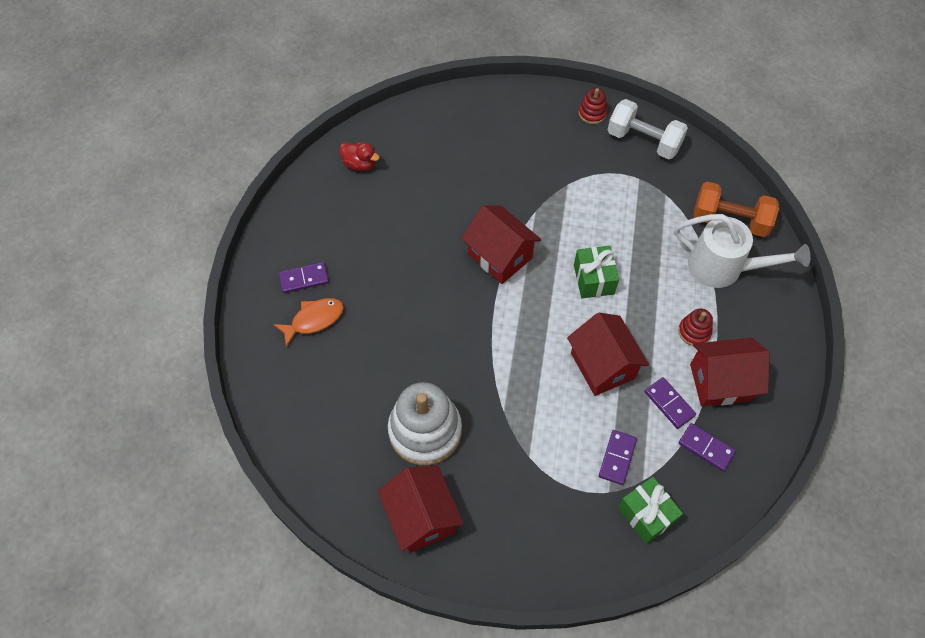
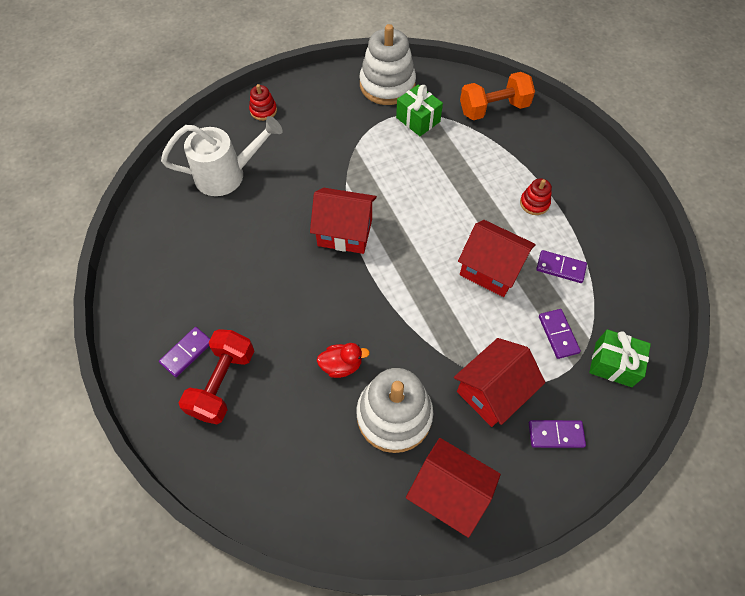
camera: 35 degrees left, 0 degrees up
orange fish [273,298,344,347] -> red dumbbell [179,329,254,424]
red duck [340,142,380,171] -> red duck moved to [317,343,370,378]
green gift [574,246,619,298] -> green gift moved to [396,84,443,136]
red stacking toy [578,88,608,124] -> red stacking toy moved to [249,84,277,121]
white dumbbell [608,99,688,160] -> white stacking toy [359,24,416,105]
white watering can [674,214,811,288] -> white watering can moved to [161,116,283,196]
purple domino [678,423,736,471] -> purple domino moved to [529,420,586,448]
red house [690,338,770,406] -> red house moved to [454,338,545,427]

